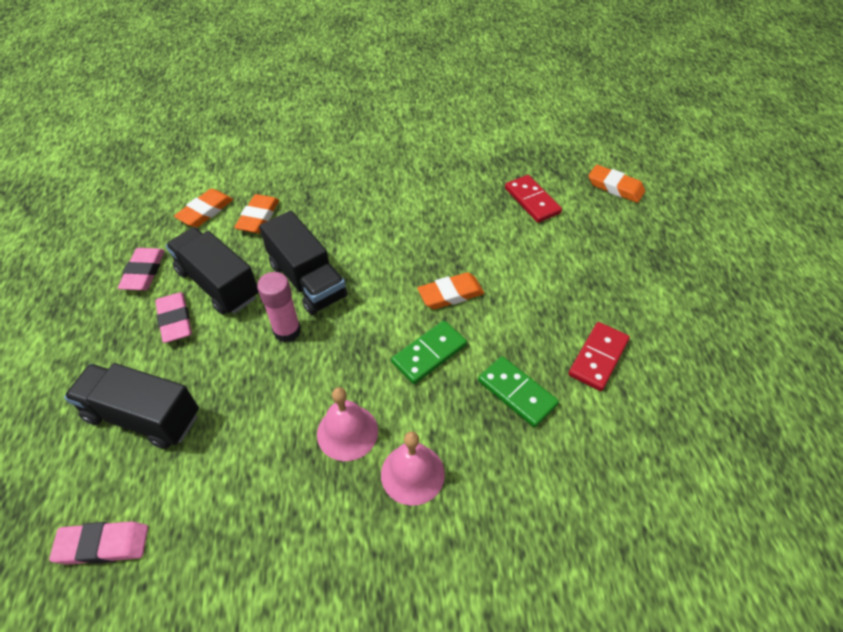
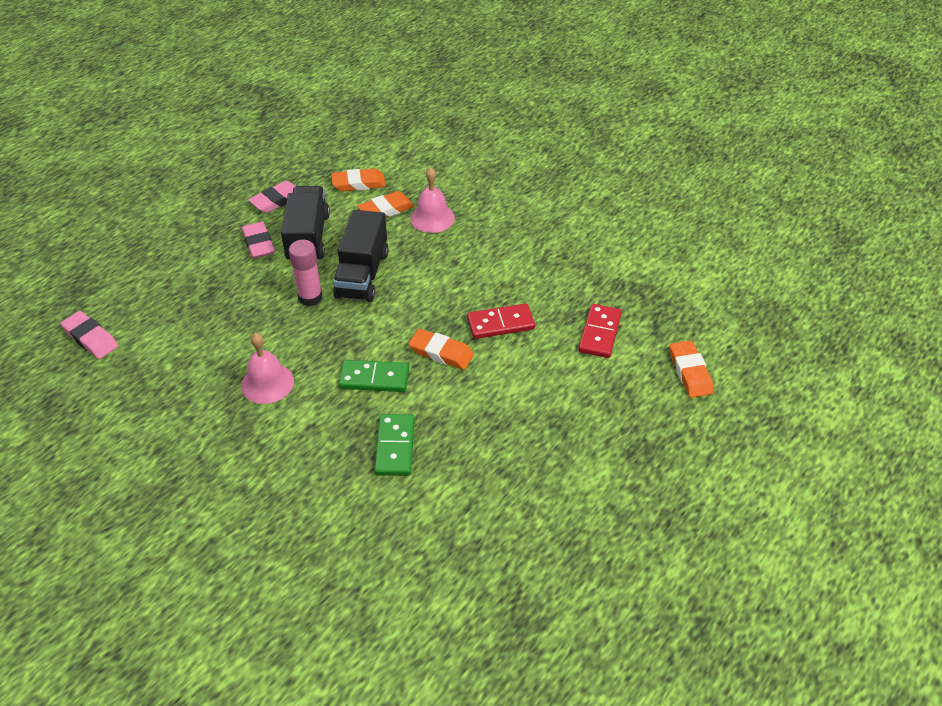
camera: 45 degrees right, 5 degrees down
black truck [64,363,199,449] -> none
pink eraser [155,292,192,343] -> pink eraser turned 45 degrees counterclockwise [242,221,275,259]
pink bell [381,431,445,506] -> pink bell moved to [410,167,455,233]
red domino [568,322,630,391] -> red domino moved to [467,303,535,339]

